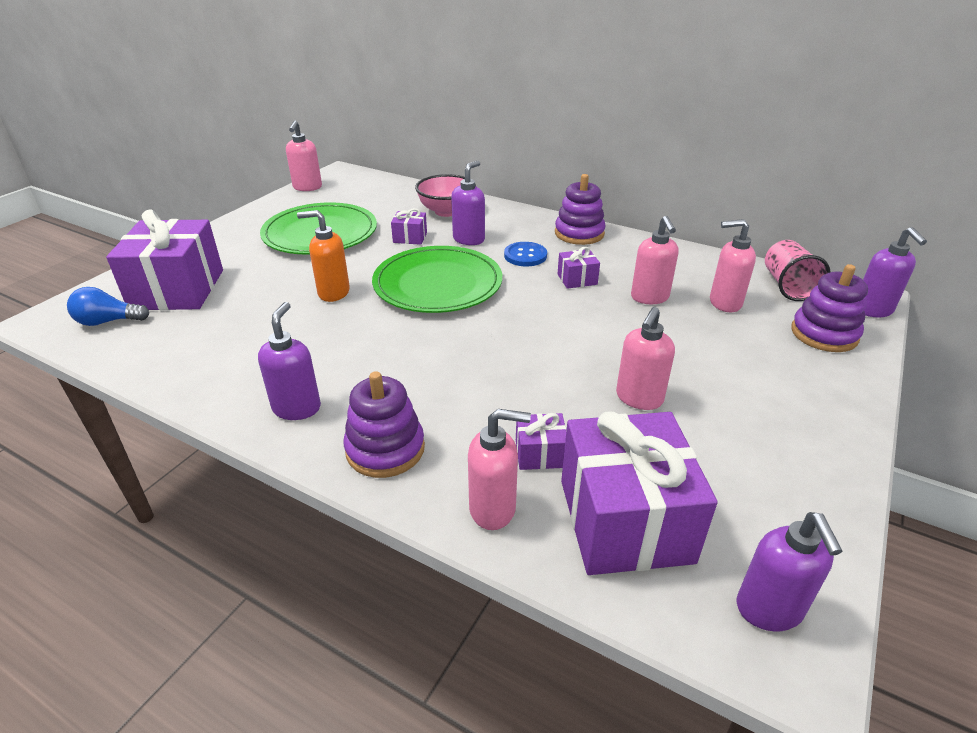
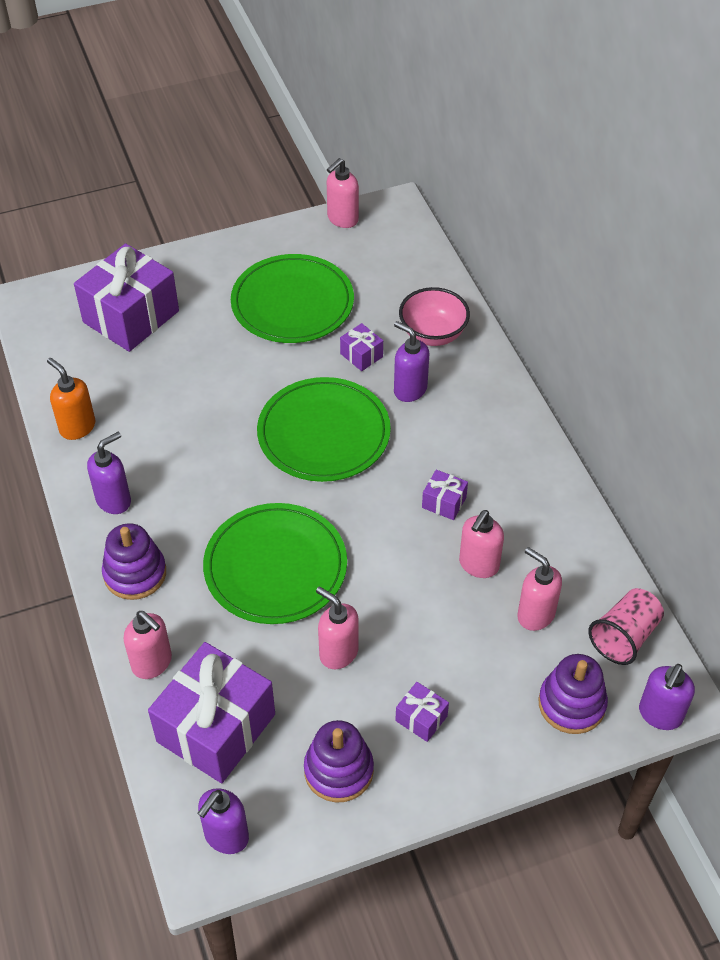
camera: 40 degrees right, 15 degrees up
blue light bulb [67,287,149,326] -> none
orange soap dispenser [297,210,350,302] -> orange soap dispenser moved to [47,358,95,440]
purple soap dispenser [451,161,485,245] -> purple soap dispenser turned 120 degrees counterclockwise [394,321,429,402]
blue button [504,242,547,266] -> none
purple gift [516,413,566,470] -> purple gift moved to [395,682,449,742]
purple stacking toy [555,174,606,245] -> purple stacking toy moved to [304,720,374,803]
pink soap dispenser [616,307,675,410] -> pink soap dispenser turned 60 degrees clockwise [316,587,359,669]
none -> green plate [203,503,347,624]

